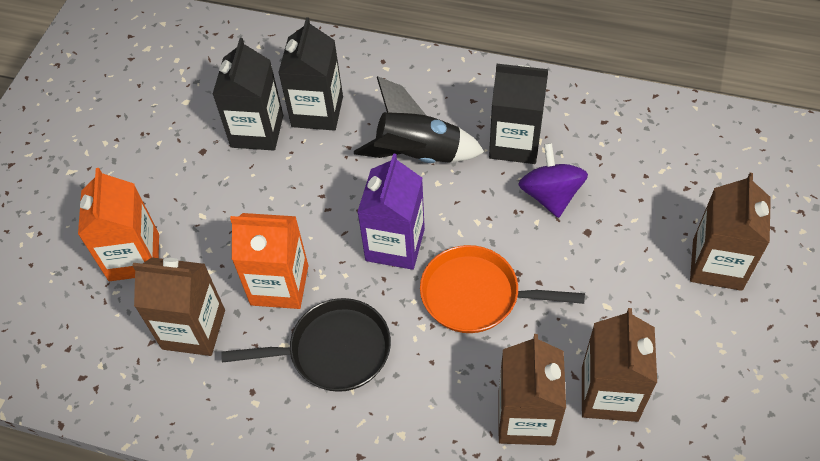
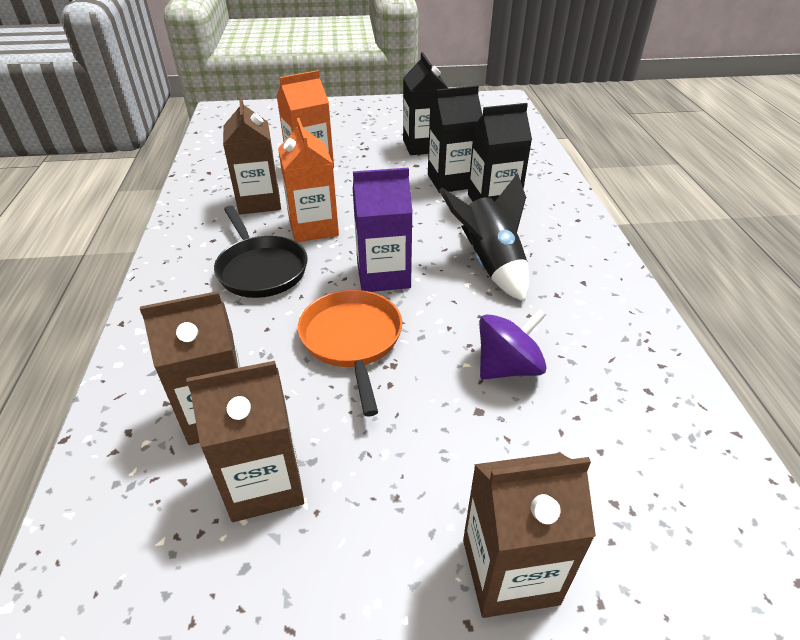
camera: 65 degrees right, 15 degrees down
black carton [489,64,548,164] -> black carton moved to [403,52,448,155]

